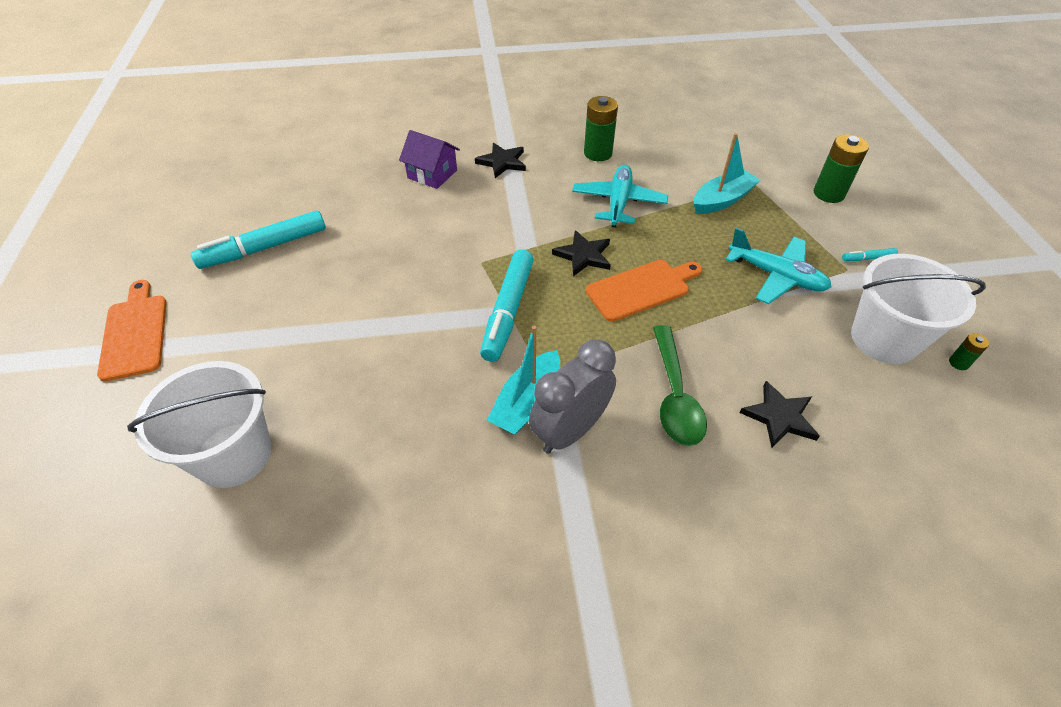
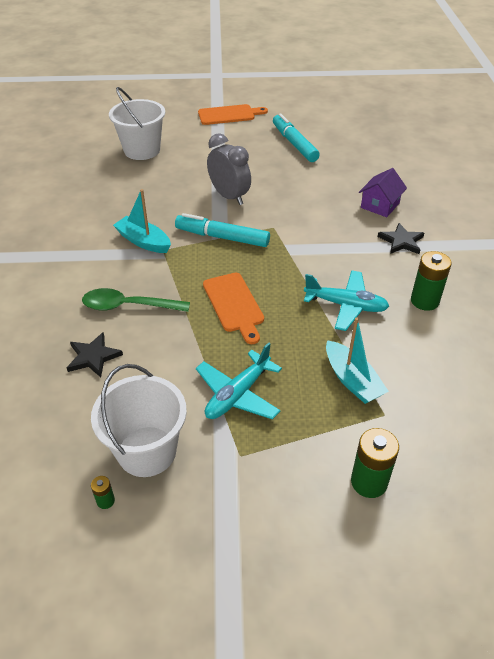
camera: 95 degrees right, 5 degrees down
grey clock [529,340,616,454] -> grey clock moved to [207,133,251,205]
black star [552,230,611,276] -> none
turquoise marker [842,248,898,261] -> none

